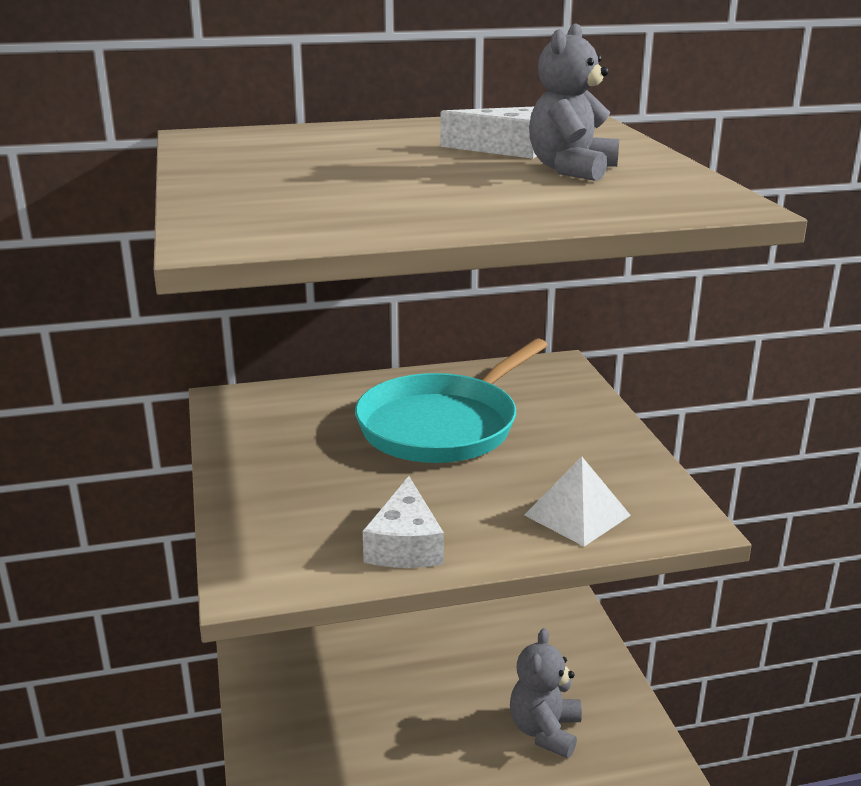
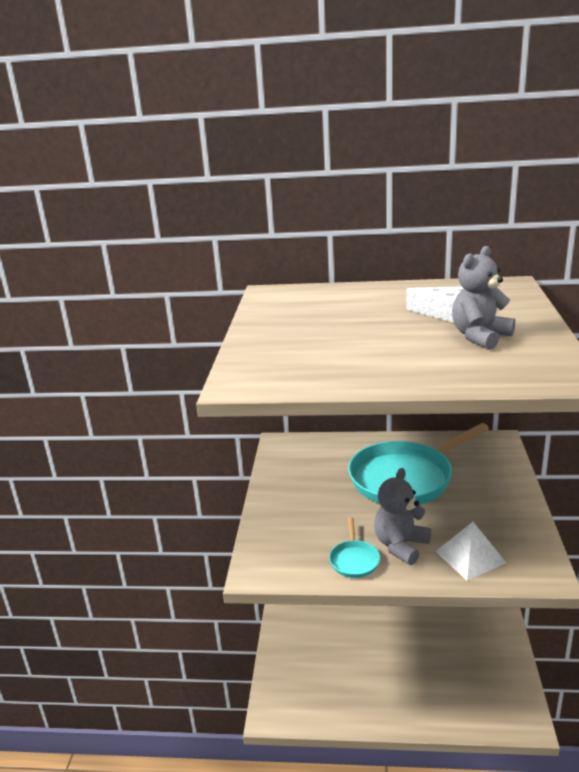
camera: 20 degrees right, 0 degrees up
white cheese [363,476,444,568] -> turquoise pan [329,518,380,578]
grey teddy bear [510,628,582,758] -> grey teddy bear moved to [374,468,431,565]

